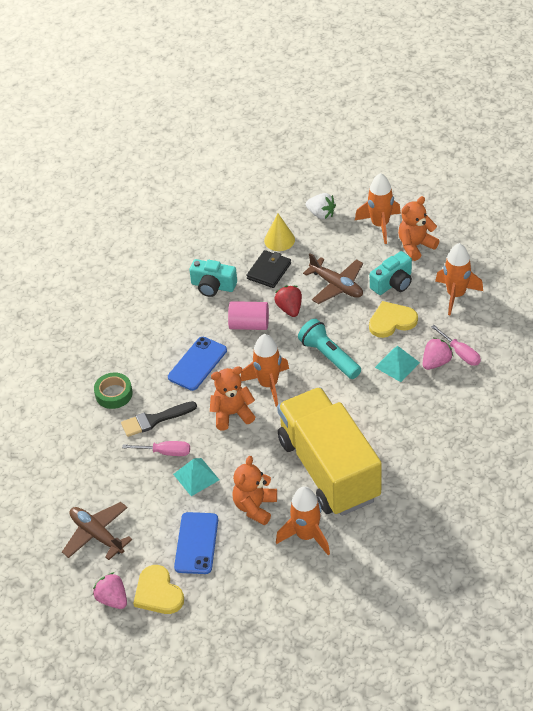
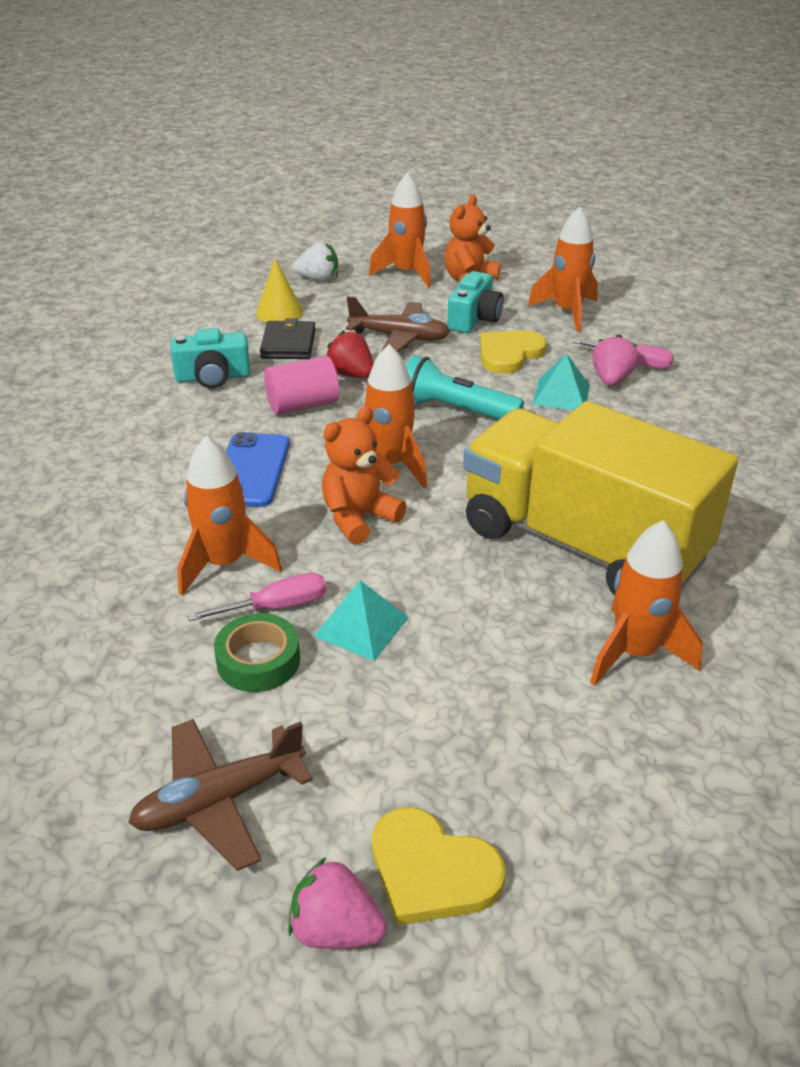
camera: 30 degrees left, 10 degrees down
brown plane [62,502,132,560] -> brown plane turned 45 degrees counterclockwise [128,719,313,871]
green tape [94,373,133,409] -> green tape moved to [214,613,300,692]
black brush [121,401,197,437] -> orange rocket [177,436,282,596]
blue phone [174,512,218,574] -> none
orange teddy bear [232,456,277,525] -> none

